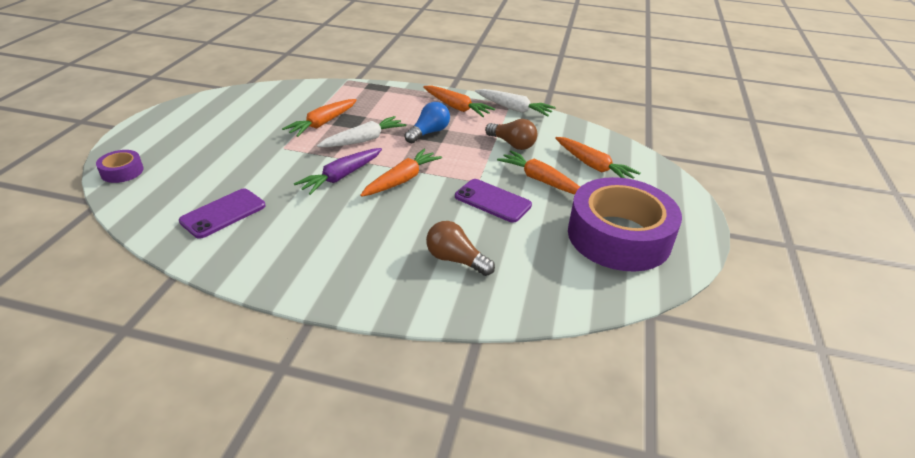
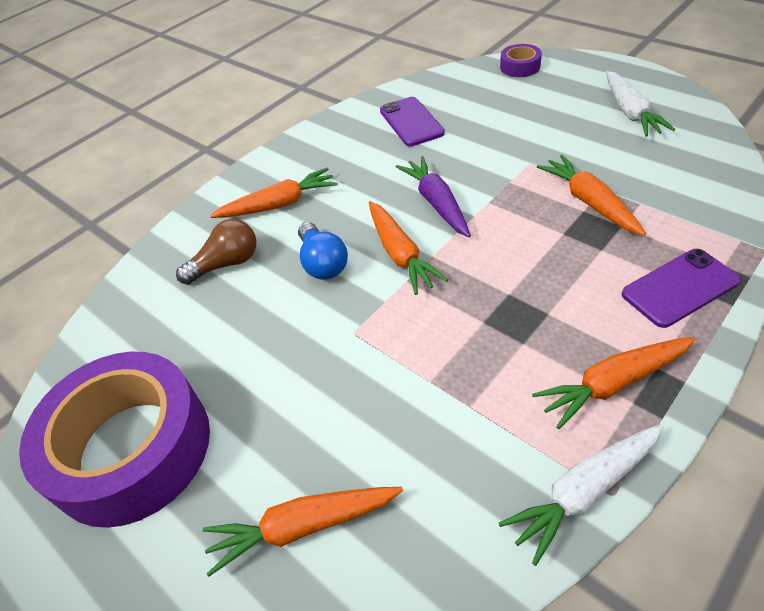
camera: 125 degrees right, 10 degrees up
white carrot [317,116,407,147] -> white carrot moved to [606,71,675,137]
blue light bulb [404,102,450,143] -> blue light bulb moved to [298,222,348,280]
purple phone [455,179,532,223] -> purple phone moved to [622,249,741,328]
brown light bulb [485,119,537,150] -> none
orange carrot [497,150,580,195] -> orange carrot moved to [210,167,337,218]

